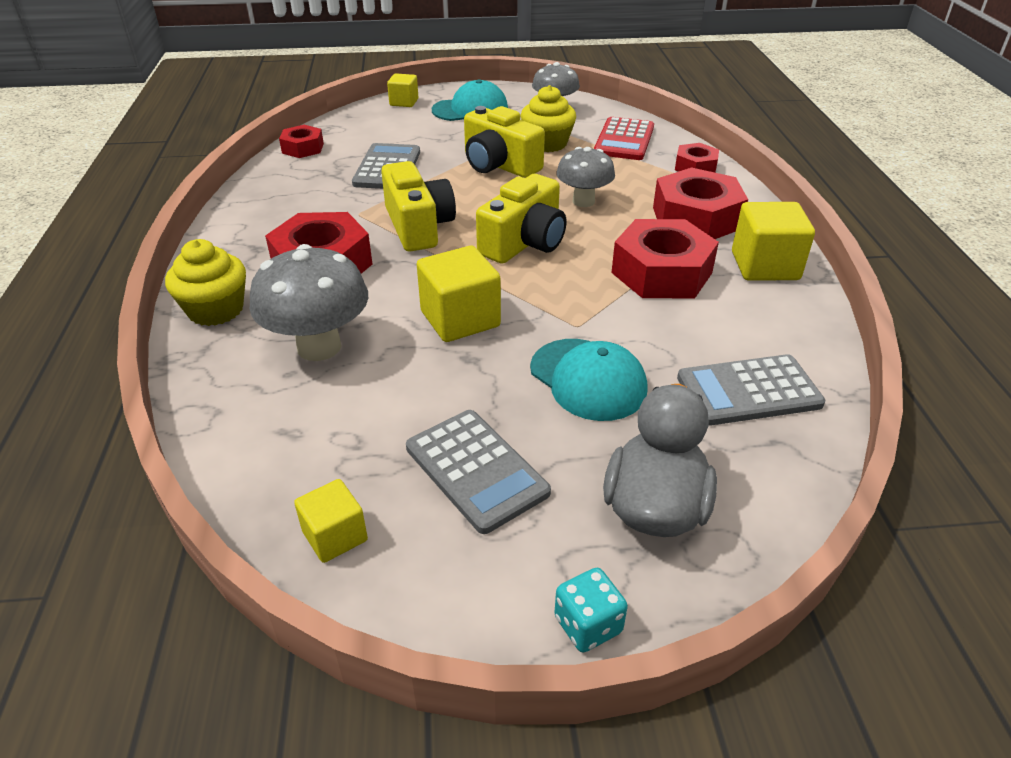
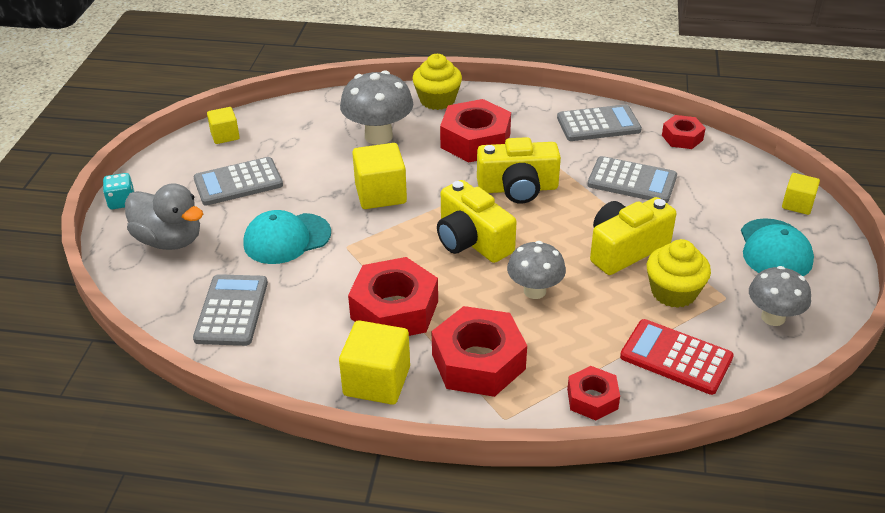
camera: 105 degrees right, 0 degrees up
none -> grey calculator [557,104,642,141]

